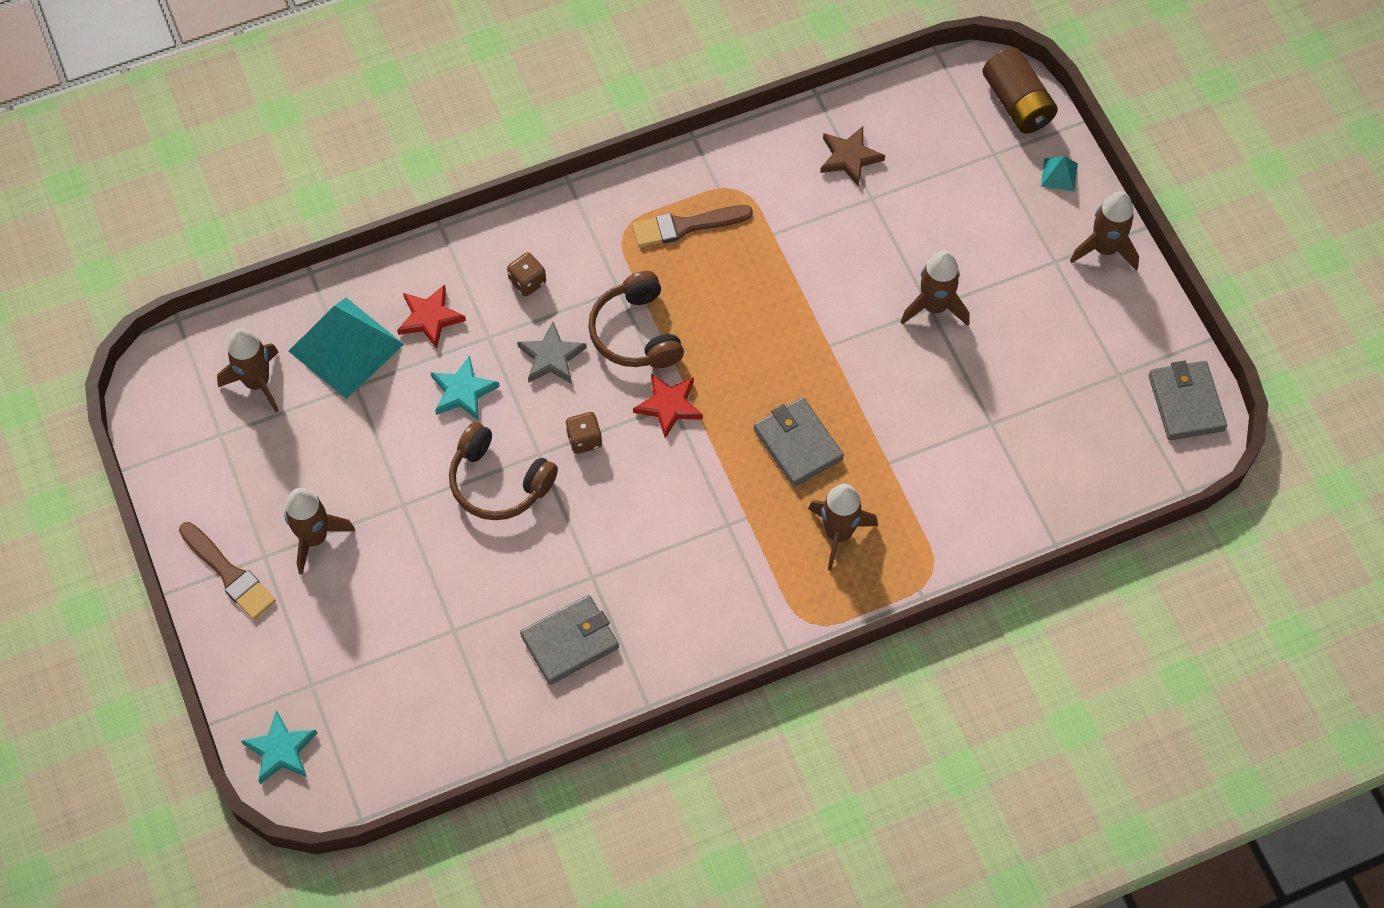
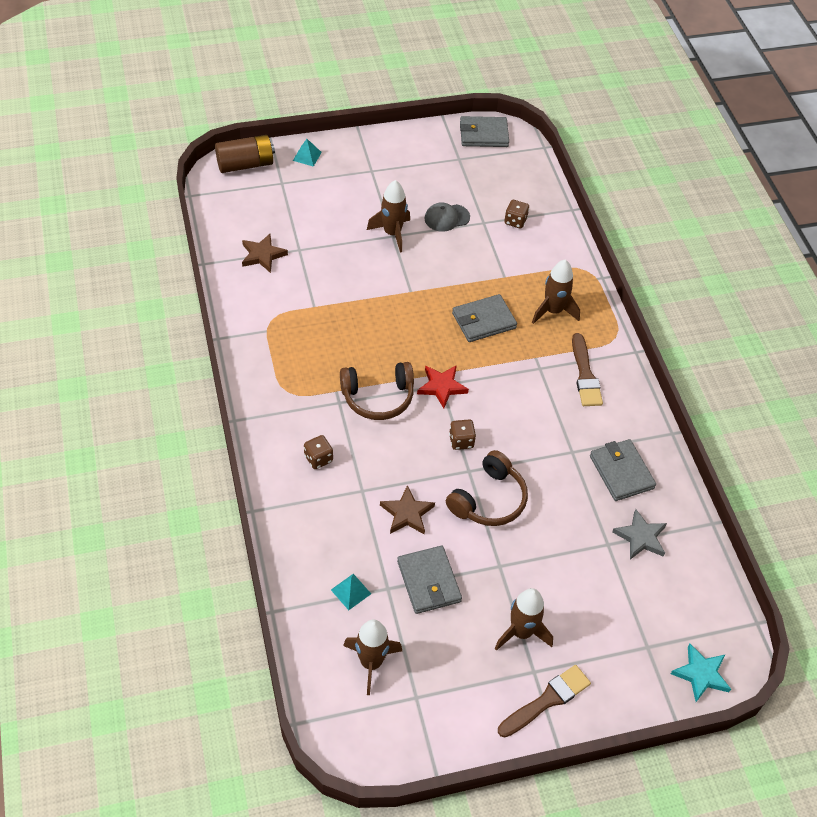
camera: 85 degrees left, 10 degrees down
turquoise pyramid [289,298,404,399] -> turquoise pyramid [331,574,371,610], size x0.43
red star [397,285,466,349] -> none
turquoise star [430,355,500,421] -> brown star [380,485,435,535]
grey star [517,322,587,384] -> grey star moved to [612,509,667,560]
brown brush [632,205,753,247] -> brown brush moved to [572,333,603,406]
brown rocket [1070,191,1139,270] -> none
none -> grey wallet [397,546,462,614]
none -> grey cap [425,202,470,232]
none -> brown dice [504,200,529,229]

